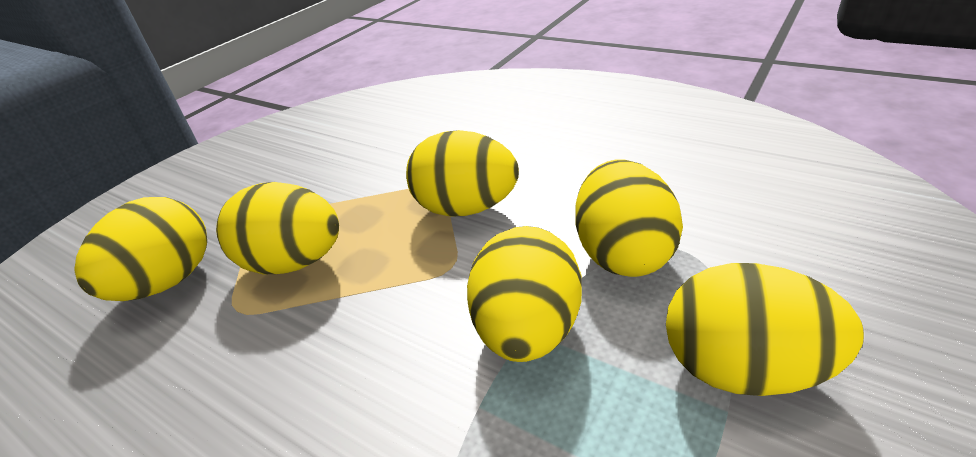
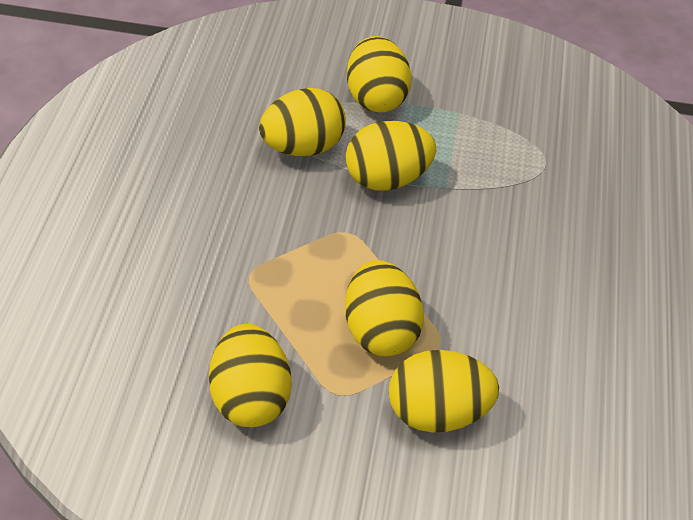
camera: 120 degrees left, 10 degrees up
yellow egg [406,130,519,217] -> yellow egg moved to [209,324,292,427]

